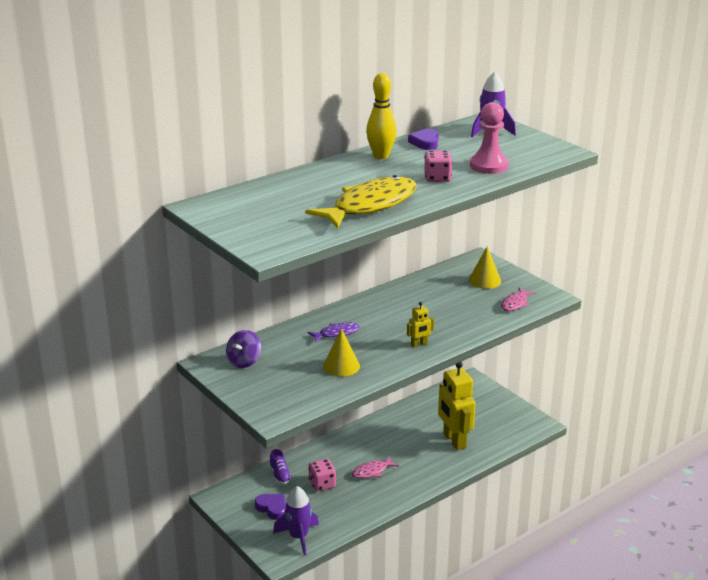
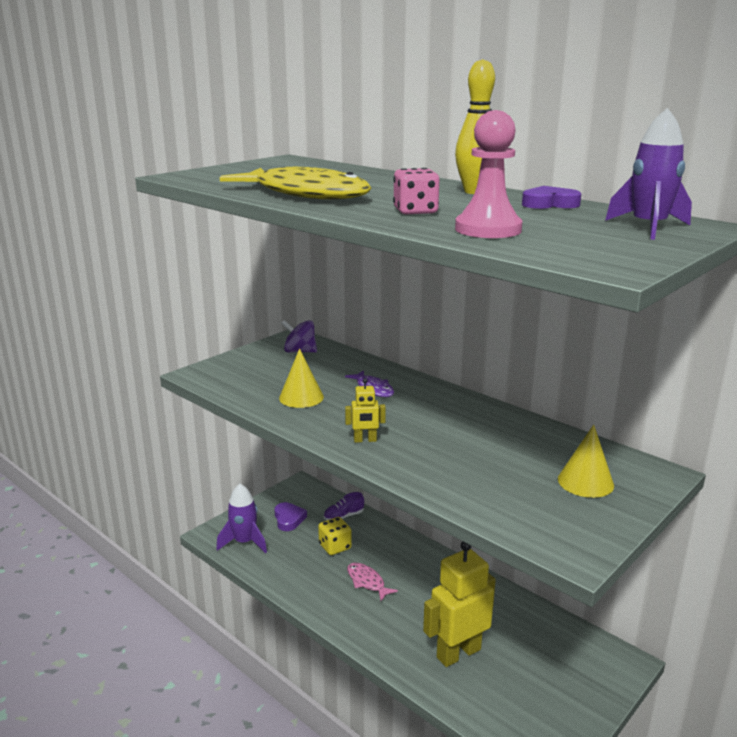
camera: 80 degrees right, 5 degrees down
purple heart [255,494,286,520] -> purple heart turned 45 degrees counterclockwise [274,502,307,531]
pink dice [309,459,336,491] -> yellow dice [318,517,352,555]
yellow robot [407,302,434,348] -> yellow robot turned 60 degrees counterclockwise [345,378,386,443]
pink fish [501,288,535,311] -> none

